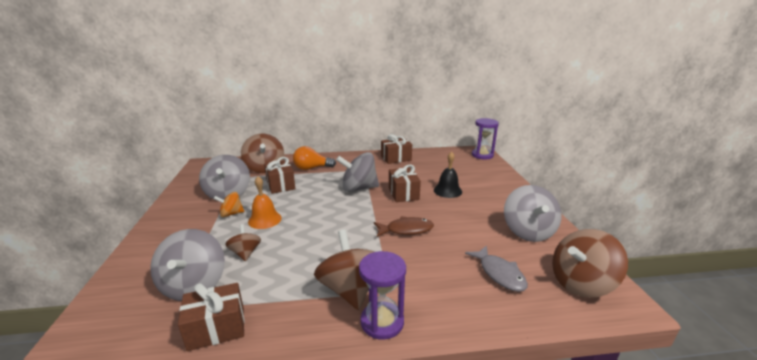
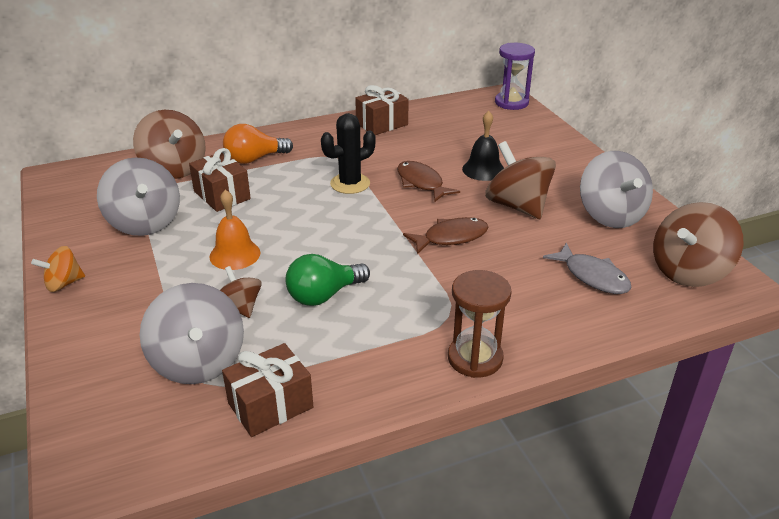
camera: 15 degrees left, 10 degrees up
orange spinning top [214,192,244,217] -> orange spinning top moved to [31,246,85,292]
brown spinning top [314,229,374,310] -> brown spinning top moved to [485,141,556,219]
grey spinning top [336,152,379,192] -> black cactus [321,113,376,194]
purple hourglass [359,251,406,340] -> brown hourglass [448,270,512,378]
brown gift [389,165,421,202] -> brown fish [397,161,460,202]
none -> green light bulb [286,254,370,306]

